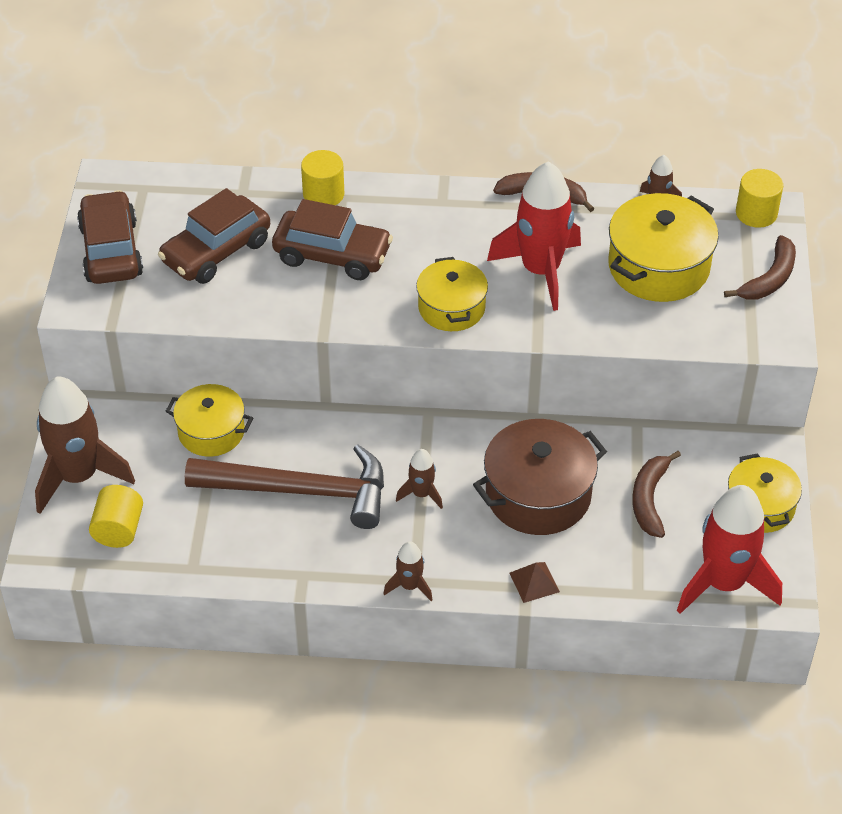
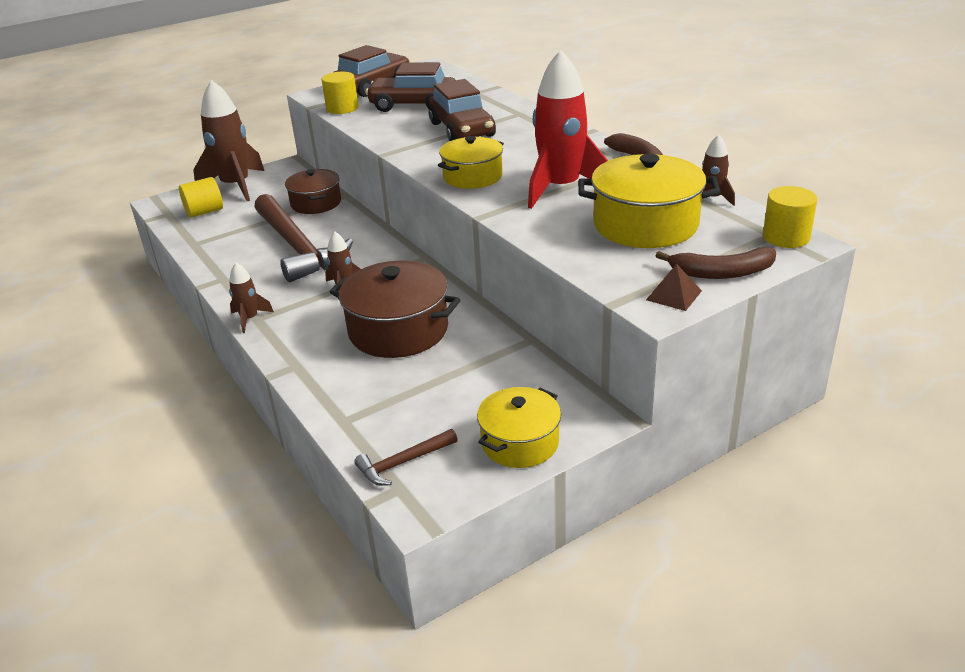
camera: 55 degrees right, 15 degrees down
yellow pot [166,384,253,457] -> brown pot [285,169,341,214]
yellow cylinder [301,150,344,205] -> yellow cylinder moved to [322,72,358,114]
brown pyramid [510,562,560,603] -> brown pyramid moved to [646,264,702,311]
brown banana [632,451,681,538] -> none
red rocket [677,485,782,614] -> brown hammer [354,429,458,486]

